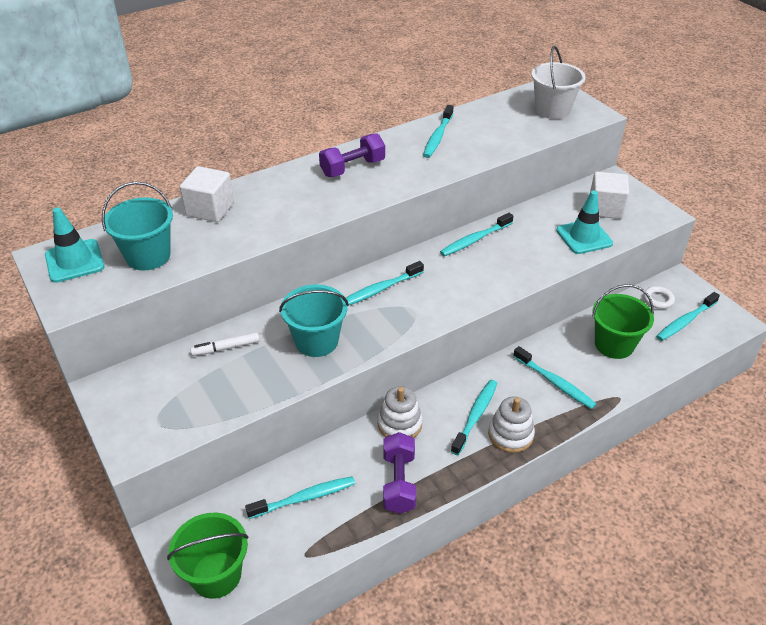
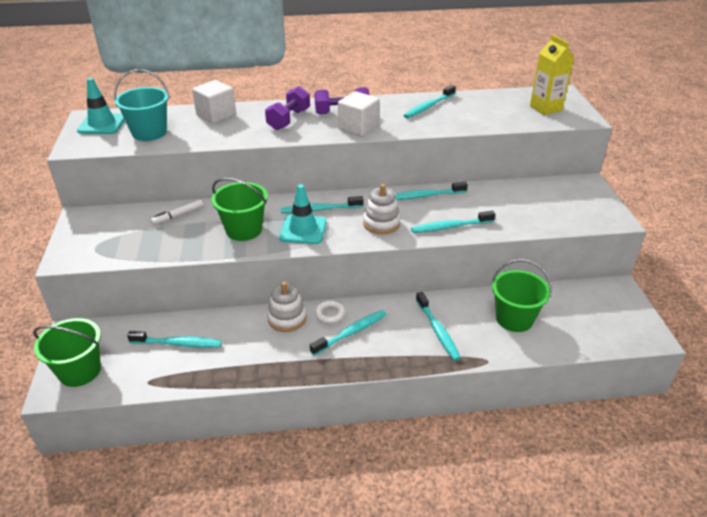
camera: 25 degrees right, 5 degrees down
white marker [190,332,260,356] -> white marker turned 45 degrees counterclockwise [151,200,204,225]
turquoise bucket [279,284,349,357] -> green bucket [211,178,268,241]
purple dumbbell [383,432,416,514] -> purple dumbbell moved to [265,86,310,130]
white stacking toy [488,396,535,453] -> white stacking toy moved to [363,184,401,234]
white bucket [531,46,586,119] -> yellow carton [530,35,574,115]
turquoise traffic cone [556,191,613,254] -> turquoise traffic cone moved to [279,184,327,244]
white cube [590,172,629,219] -> white cube moved to [338,91,380,137]
white ring [644,286,675,309] -> white ring moved to [315,301,345,324]
turquoise toothbrush [656,292,720,341] -> turquoise toothbrush moved to [411,211,495,233]

